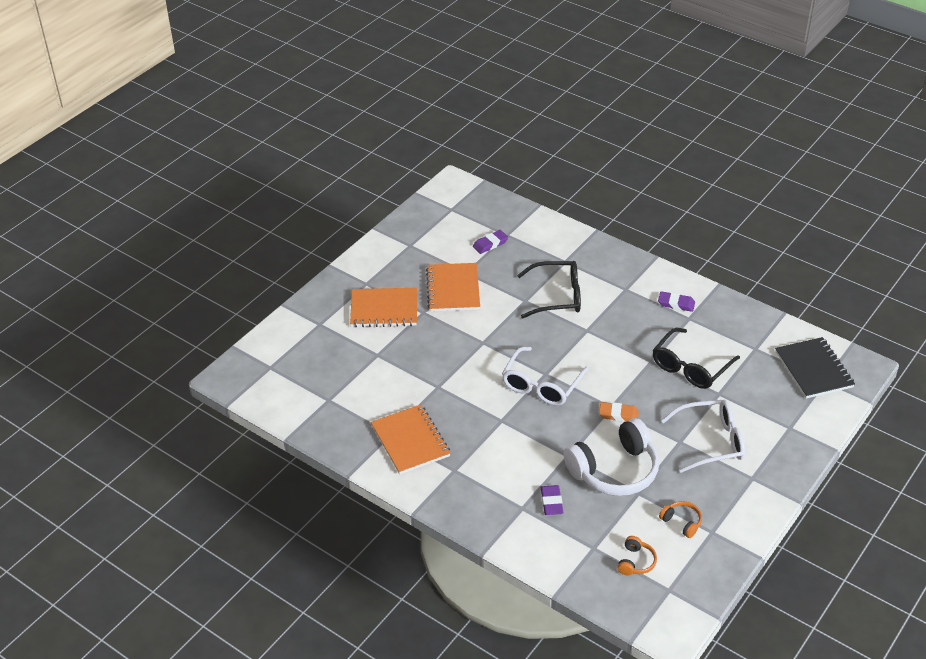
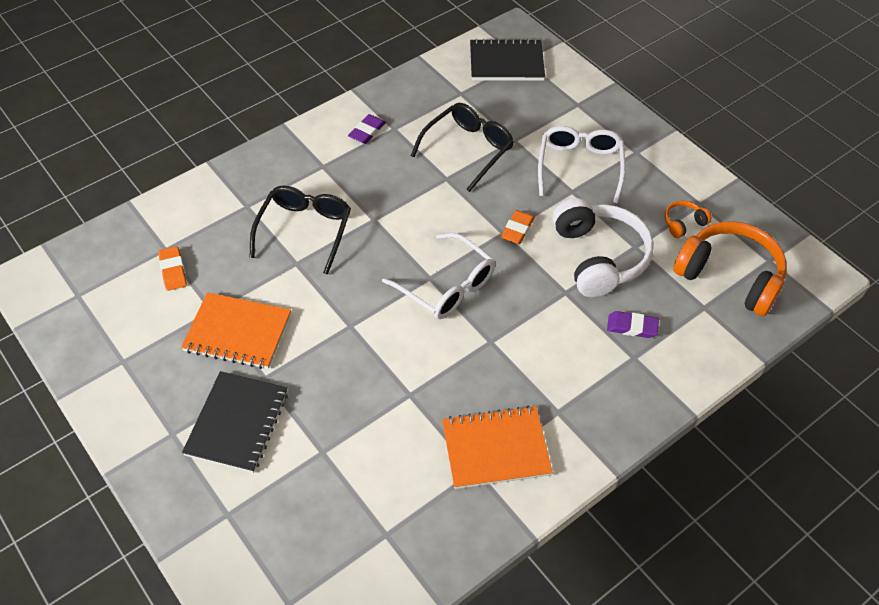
camera: 75 degrees left, 10 degrees up
orange notebook [350,288,417,327] -> black notebook [182,371,288,473]
purple eraser [473,230,508,254] -> orange eraser [158,246,187,291]
orange headphones [617,536,657,575] -> orange headphones [673,221,787,316], size x2.30
black glasses [653,328,740,389] -> black glasses turned 105 degrees counterclockwise [411,103,514,192]

